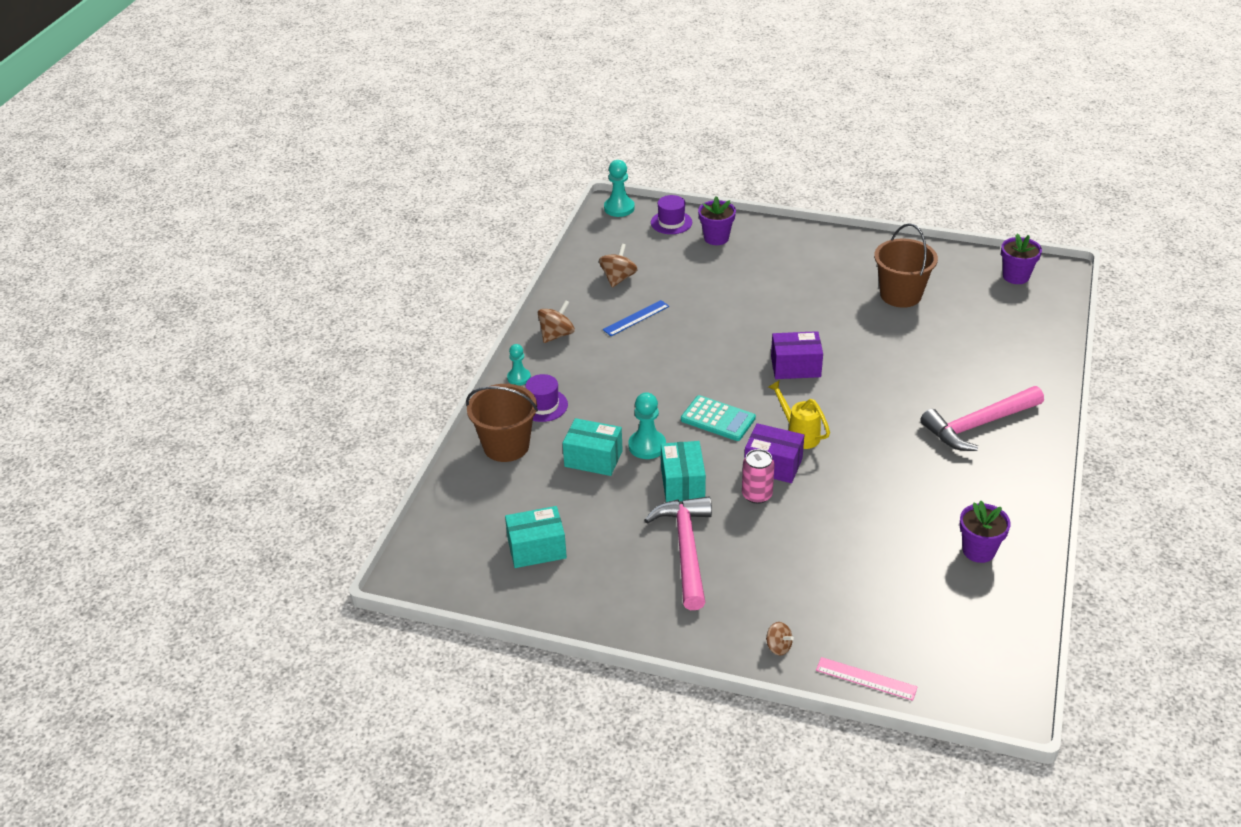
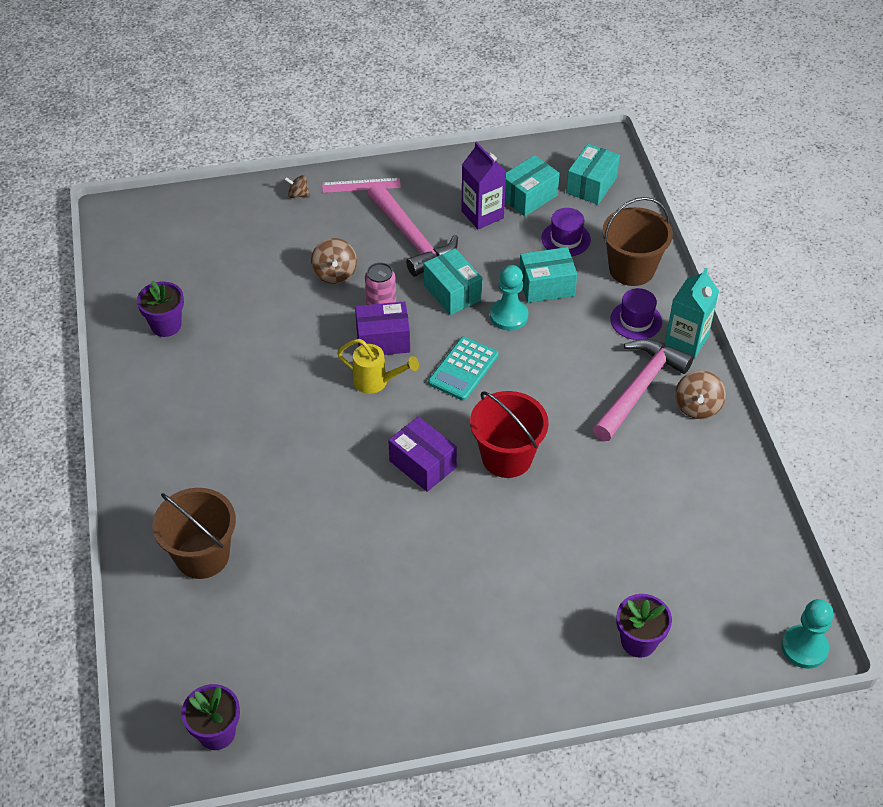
camera: 150 degrees right, 10 degrees up
turquoise pawn [507,344,531,386] -> turquoise carton [665,268,719,358]
brown spinning top [599,244,638,288] -> brown spinning top moved to [311,238,357,284]
blue ruler [603,300,669,336] -> none
purple hat [651,195,692,234] -> purple hat moved to [542,208,591,256]
turquoise calculator [681,395,756,441] -> turquoise calculator turned 60 degrees counterclockwise [428,337,499,401]
purple box [771,331,823,379] -> purple box turned 75 degrees clockwise [388,416,457,492]
pink ruler [816,657,917,701] -> pink ruler moved to [322,178,401,193]
brown bucket [874,223,938,308] -> brown bucket moved to [152,488,236,579]
pink hammer [920,386,1044,451] -> pink hammer moved to [593,339,694,441]
none -> purple carton [461,142,506,229]
none -> red bucket [470,391,549,478]
none -> turquoise box [566,144,620,205]

